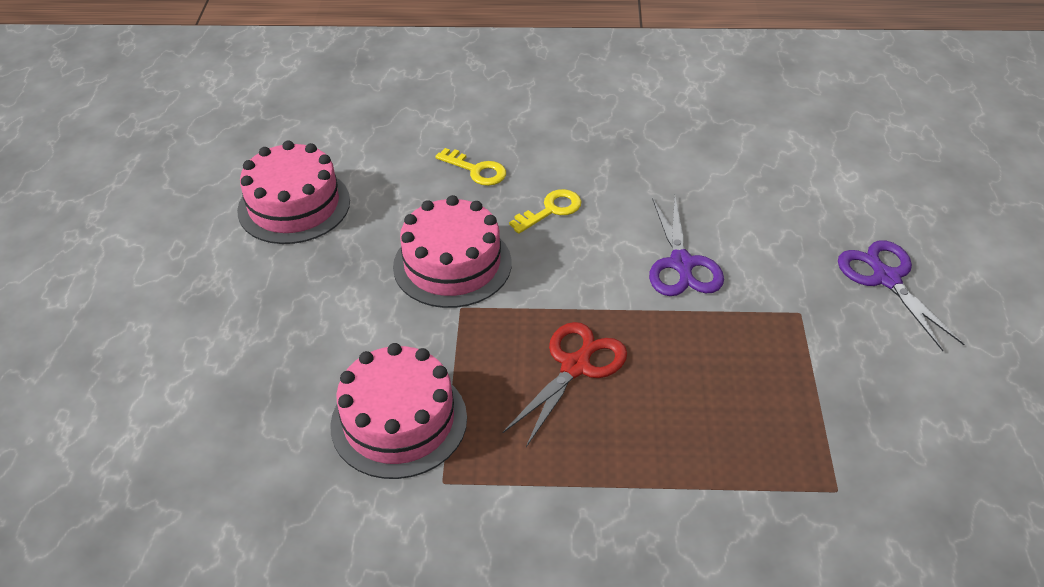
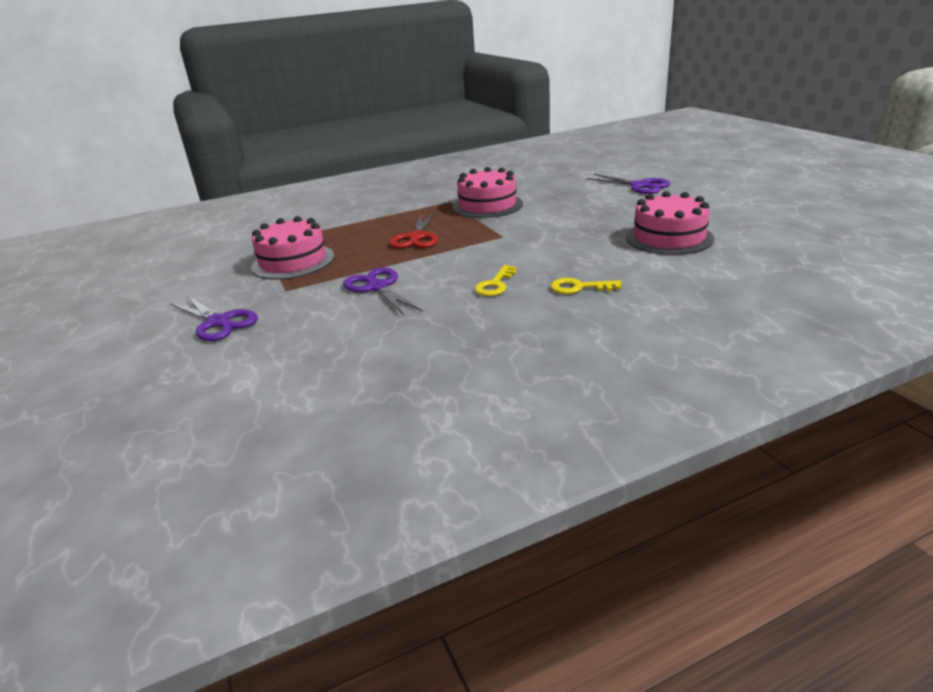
camera: 155 degrees right, 15 degrees down
pink cake [393,195,512,308] -> pink cake moved to [251,216,334,280]
none -> purple scissors [586,174,670,194]

